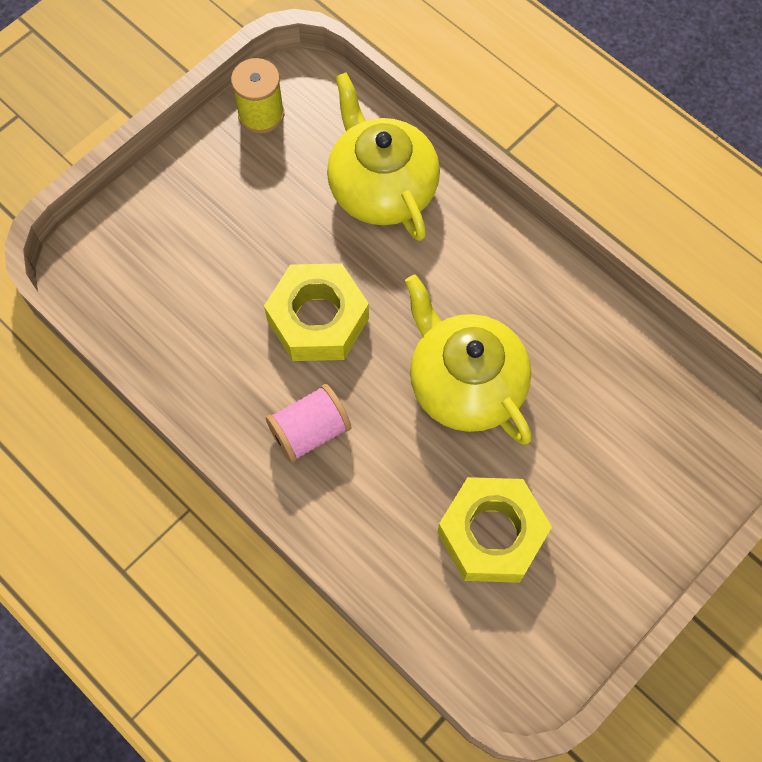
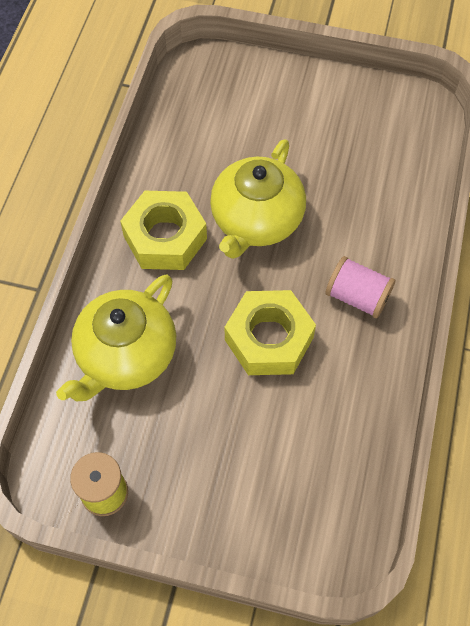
camera: 120 degrees left, 5 degrees down
yellow nut [437,477,552,583] -> yellow nut moved to [120,191,207,270]

